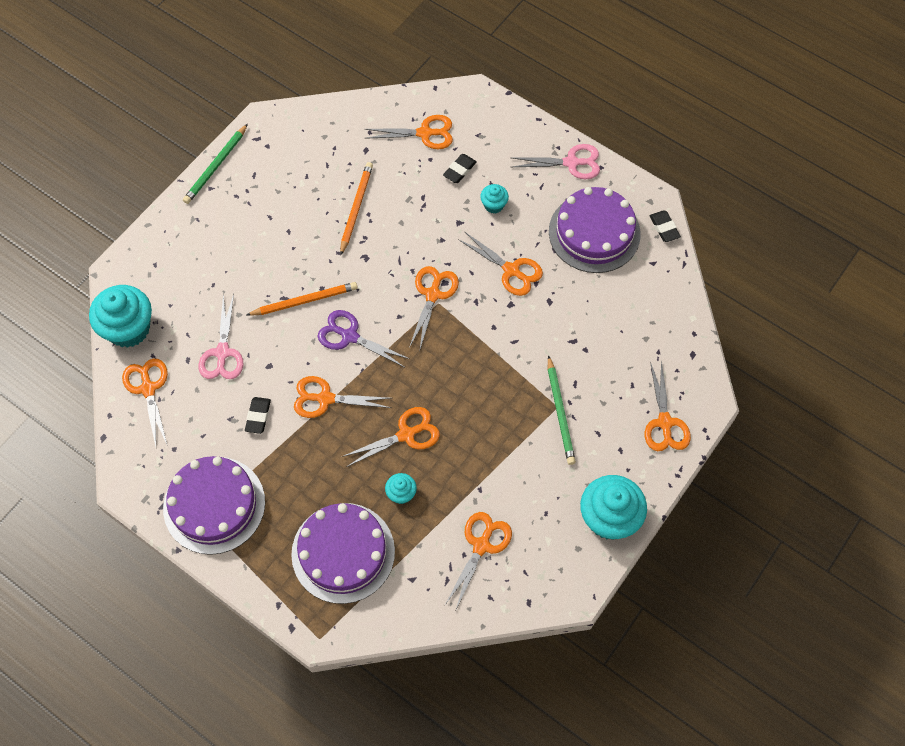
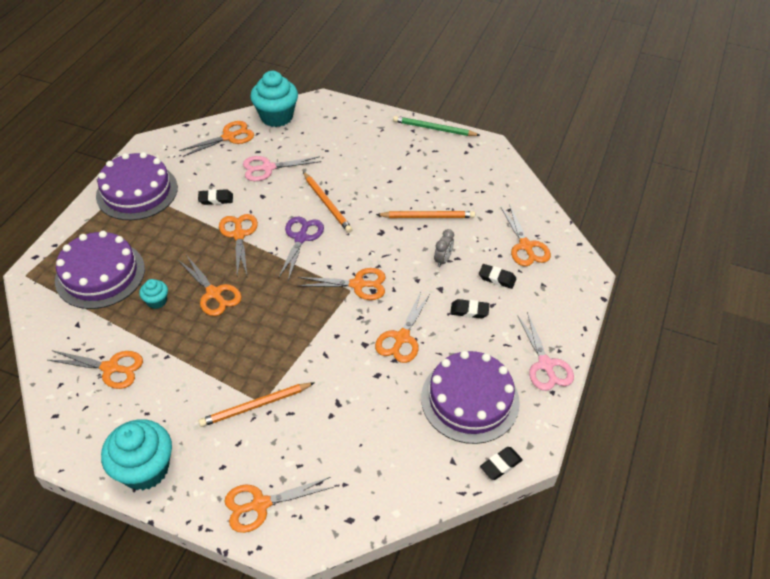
camera: 75 degrees right, 15 degrees down
turquoise cupcake [480,184,509,214] -> black eraser [450,299,489,319]
green pencil [548,355,576,465] -> orange pencil [199,383,314,427]
none -> grey clock [434,229,454,267]

